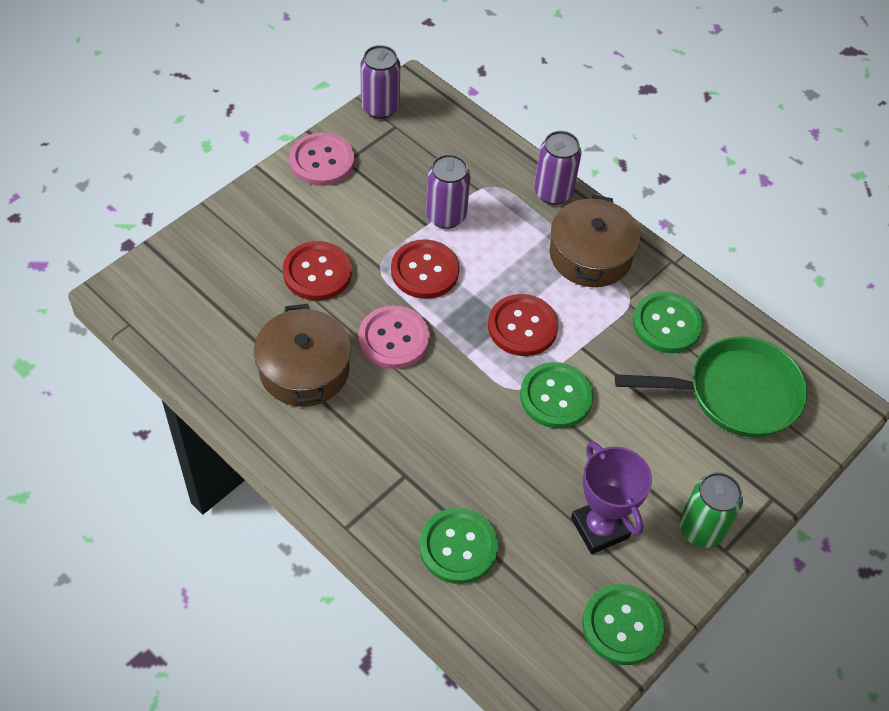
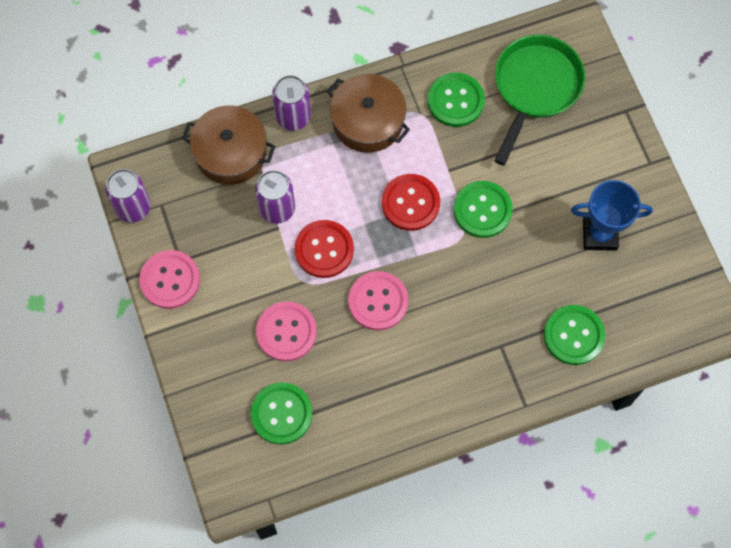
camera: 60 degrees left, 15 degrees up
brown pot [254,304,351,407] -> brown pot moved to [182,105,275,185]
red button [283,241,352,301] -> pink button [256,301,317,362]
purple trophy [571,441,652,554] -> blue trophy [571,180,653,251]
green button [582,584,665,665] -> green button moved to [250,383,312,444]
green can [679,472,743,548] -> none

